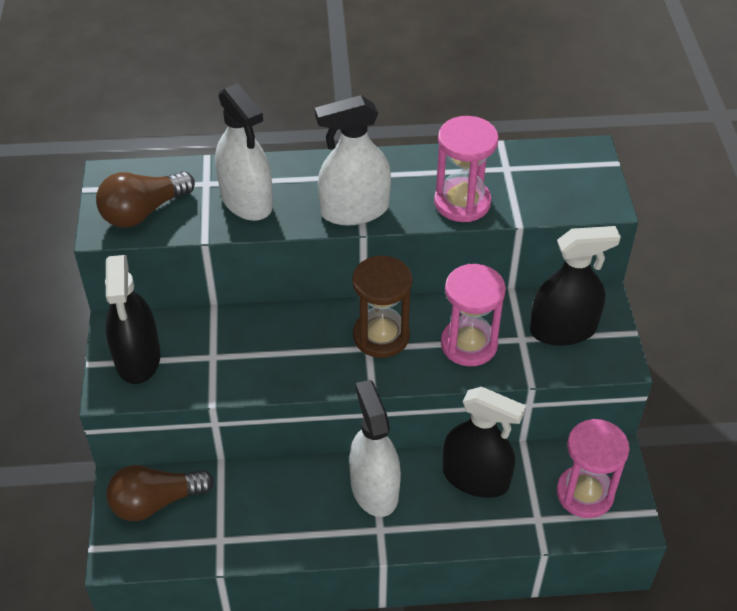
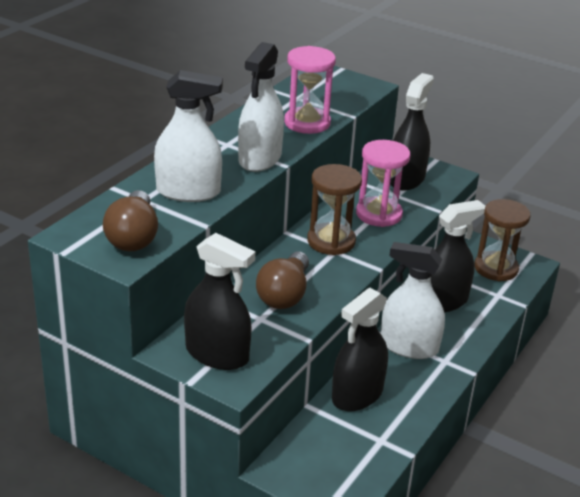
camera: 55 degrees left, 15 degrees down
brown light bulb [106,465,214,521] -> brown light bulb moved to [256,251,309,309]
pink hourglass [557,419,630,518] -> brown hourglass [475,199,530,281]
none -> black spray bottle [332,288,388,411]

